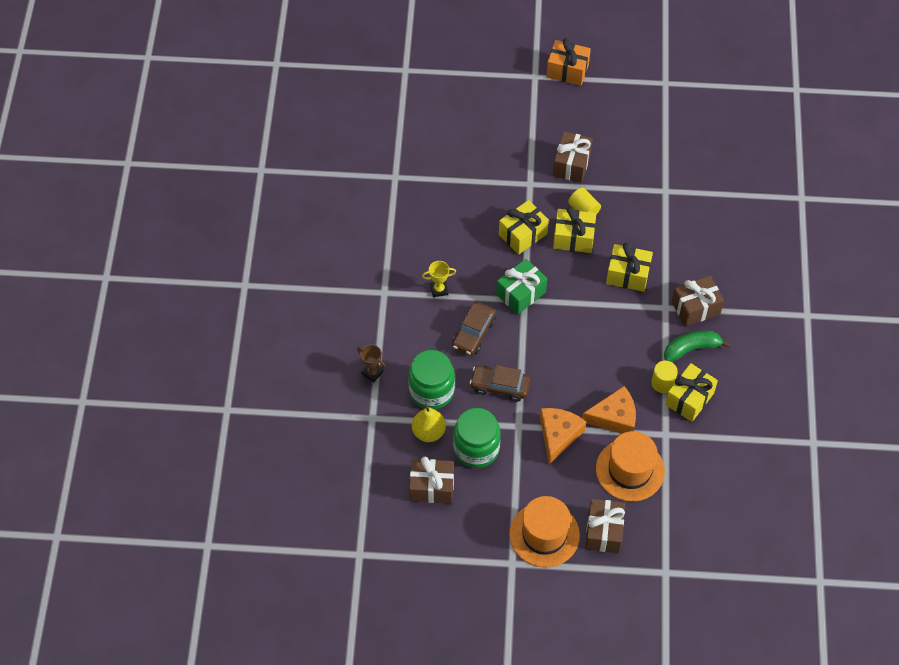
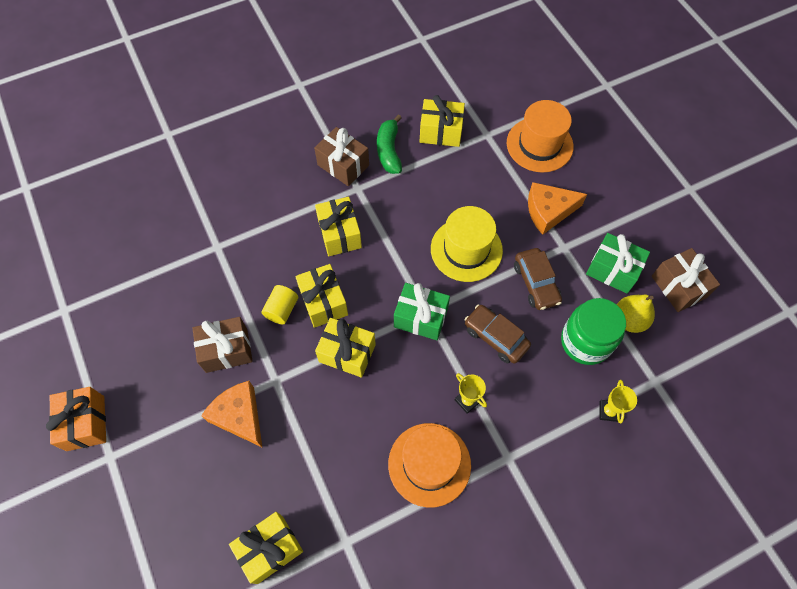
camera: 120 degrees left, 5 degrees up
brown trophy [357,344,386,382] -> yellow trophy [599,380,637,423]
brown car [452,302,496,356] -> brown car turned 135 degrees counterclockwise [464,304,531,364]
green jar [453,408,501,468] -> green gift [586,233,650,294]
orange hat [509,496,580,568] -> orange hat moved to [388,423,471,508]
orange cheese [582,386,636,434] -> orange cheese moved to [201,381,262,447]
brown gift [585,499,625,553] -> none
yellow cylinder [651,361,678,393] -> none
green banana [664,331,730,362] -> green banana turned 45 degrees clockwise [377,115,402,174]
none -> yellow gift [229,512,303,584]
none -> yellow hat [431,206,503,282]

